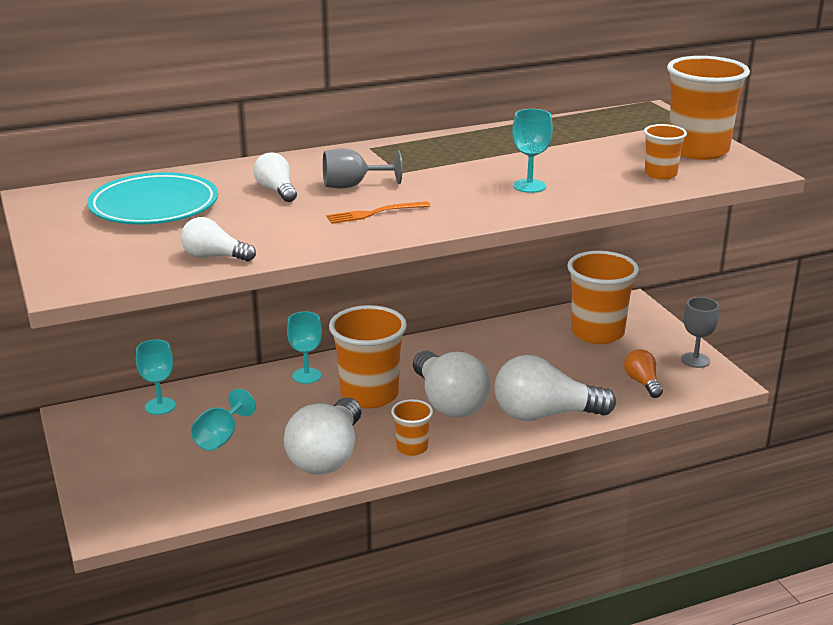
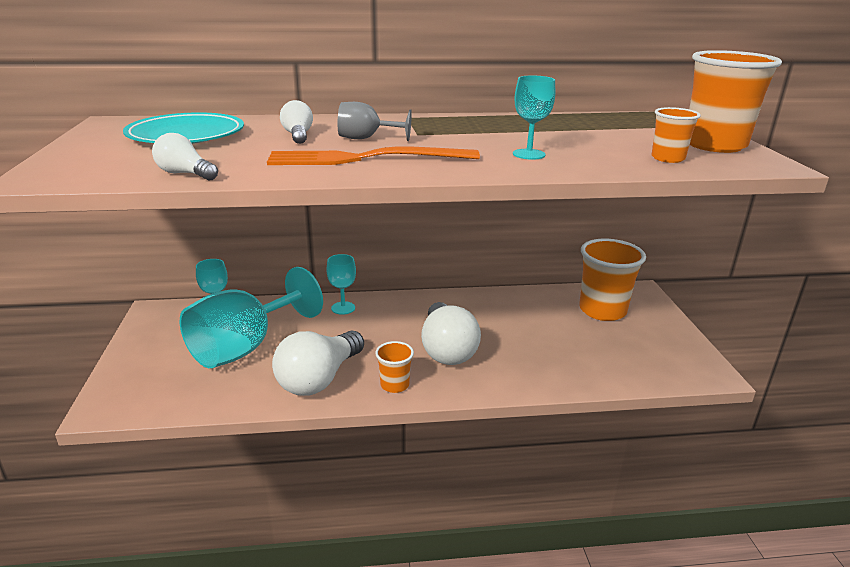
camera: 15 degrees right, 0 degrees up
turquoise goblet [191,389,256,451] -> turquoise goblet [180,267,323,368], size x2.14
orange fork [326,201,431,224] -> orange fork [267,147,480,165], size x2.05
orange cup [329,305,407,408] -> none
white light bulb [494,355,616,421] -> none
orange light bulb [624,349,663,398] -> none
grey goblet [681,297,719,368] -> none

